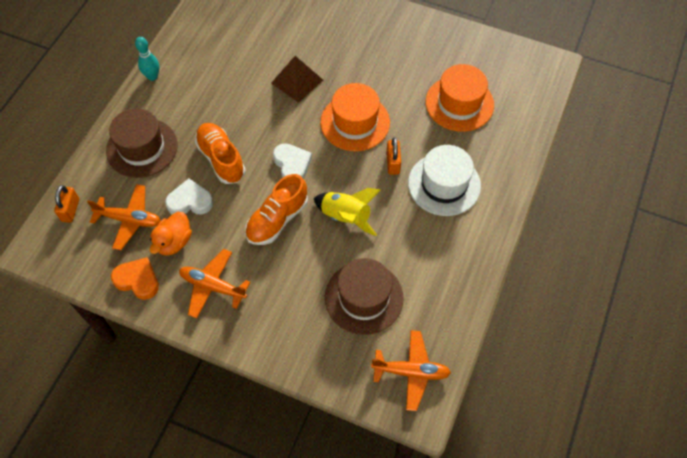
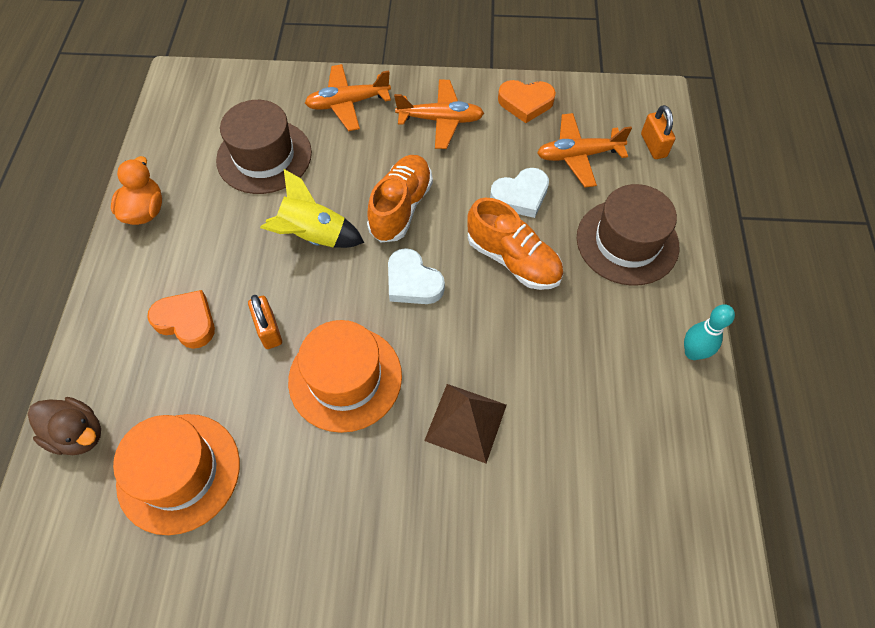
camera: 160 degrees right, 0 degrees up
orange duck [150,212,192,256] -> orange duck moved to [111,156,162,225]
orange plane [371,330,451,411] -> orange plane moved to [305,64,391,131]
white hat [408,145,481,216] -> orange heart [147,290,215,349]
none -> brown duck [28,397,101,455]

